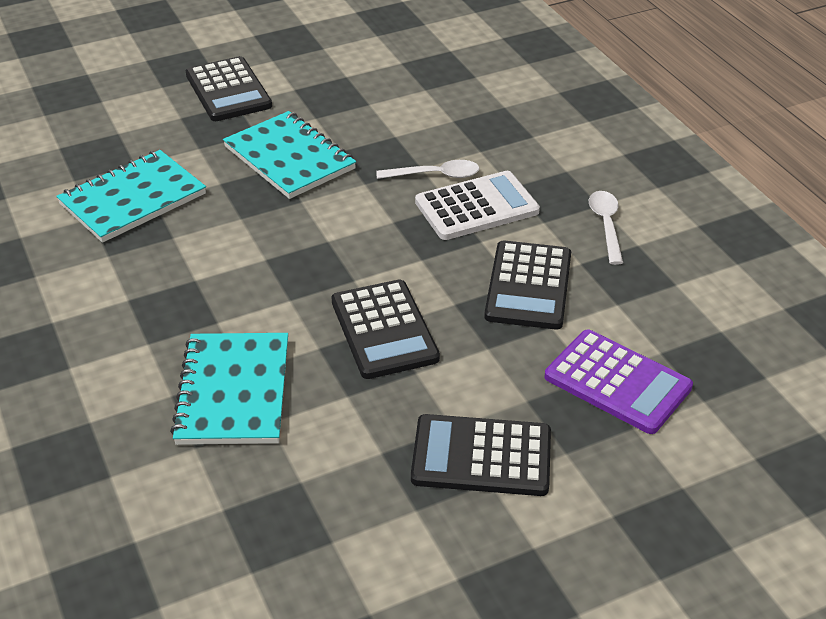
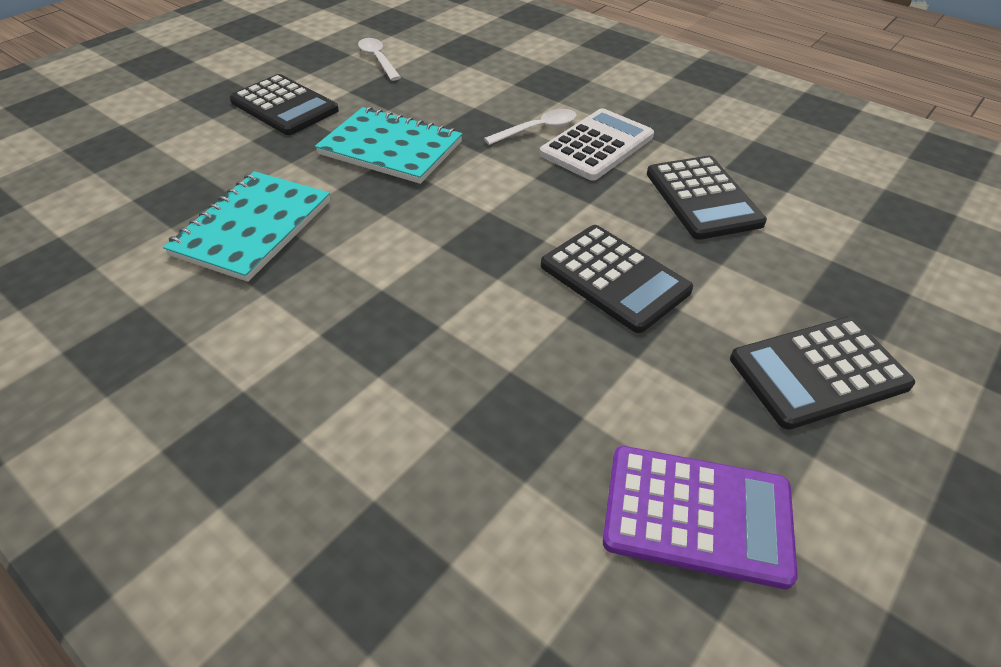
camera: 25 degrees left, 5 degrees up
turquoise notebook [170,333,288,445] -> none
purple calculator [545,329,693,434] -> purple calculator moved to [603,446,798,589]
white spoon [589,191,623,265] -> white spoon moved to [358,38,401,81]

